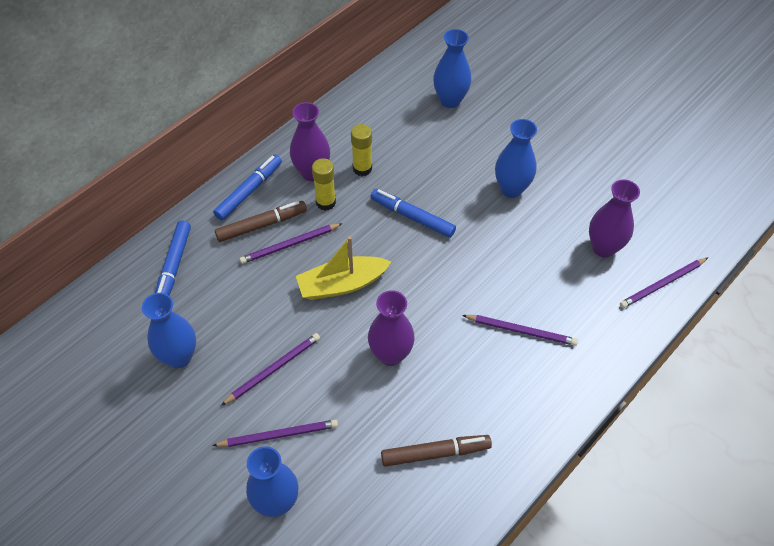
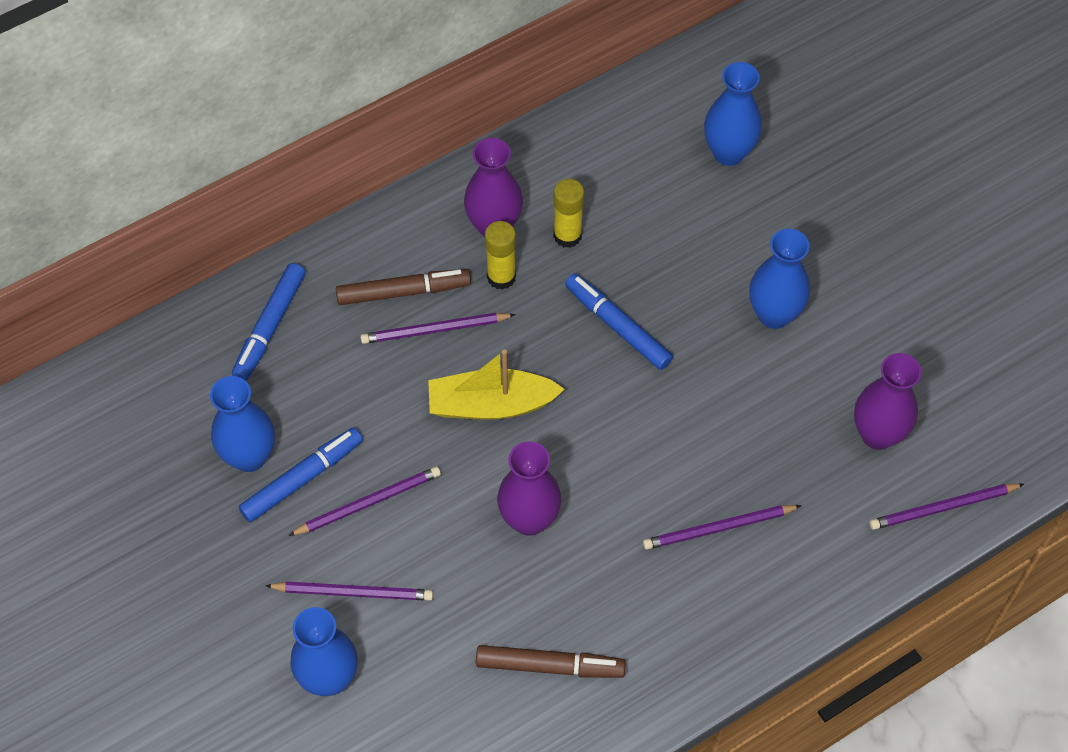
camera: 15 degrees right, 5 degrees up
blue marker [213,155,282,220] -> blue marker moved to [239,427,363,522]
purple pencil [462,315,578,346] -> purple pencil turned 135 degrees clockwise [643,505,802,550]

